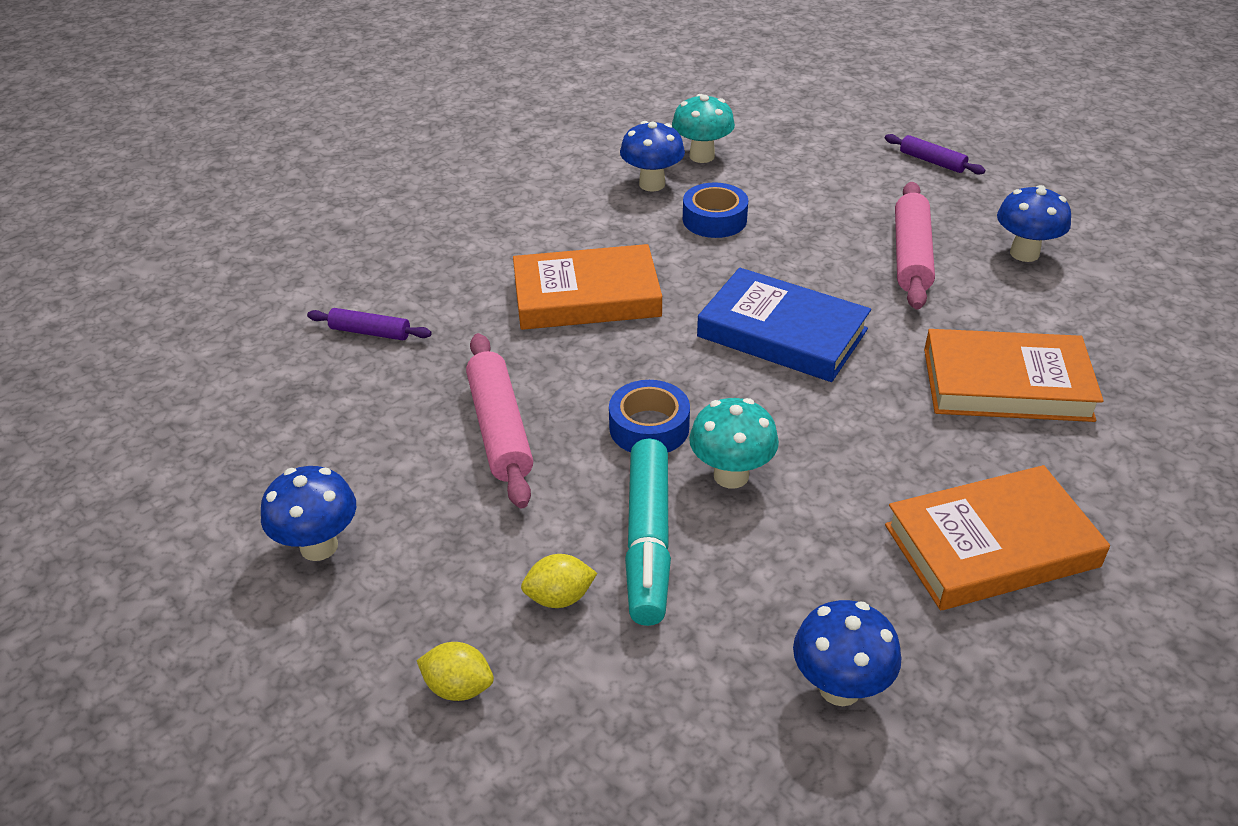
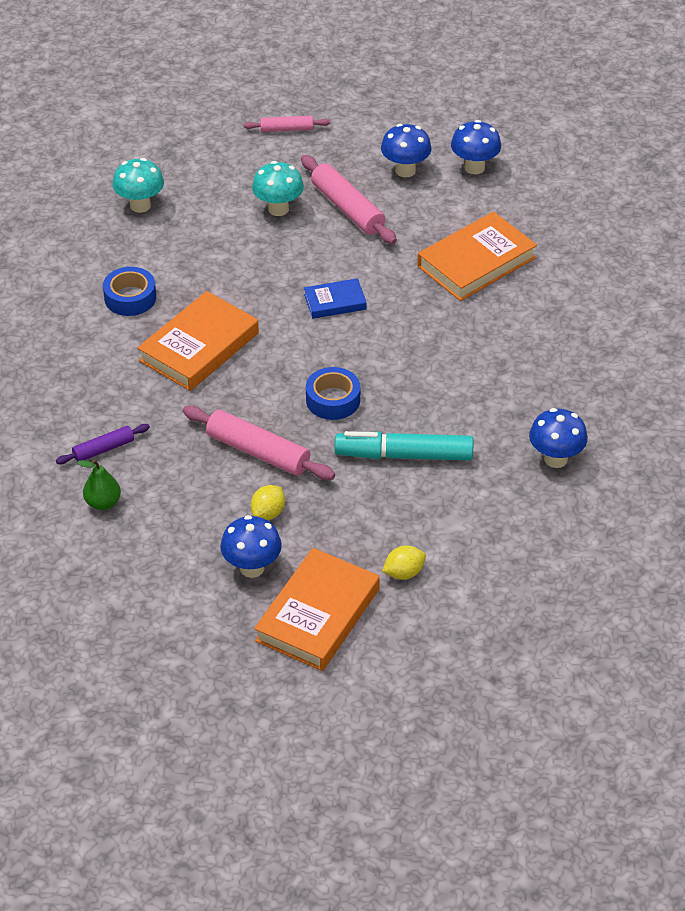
camera: 45 degrees left, 5 degrees up
yellow lemon [521,554,597,608] -> yellow lemon moved to [251,485,285,520]
blue mushroom [620,121,685,192] -> blue mushroom moved to [451,120,501,174]
turquoise marker [625,438,671,626] -> turquoise marker turned 135 degrees clockwise [335,431,473,461]
blue tape [683,182,748,238] -> blue tape moved to [103,267,156,316]
turquoise mushroom [689,398,779,489] -> turquoise mushroom moved to [252,161,304,216]
blue book [697,268,871,382] -> blue book [304,278,367,319], size x0.54
purple rolling pin [885,134,986,175] -> pink rolling pin [243,116,330,132]
orange book [885,465,1110,610] -> orange book moved to [254,548,380,671]
none -> green pear [77,459,121,510]

